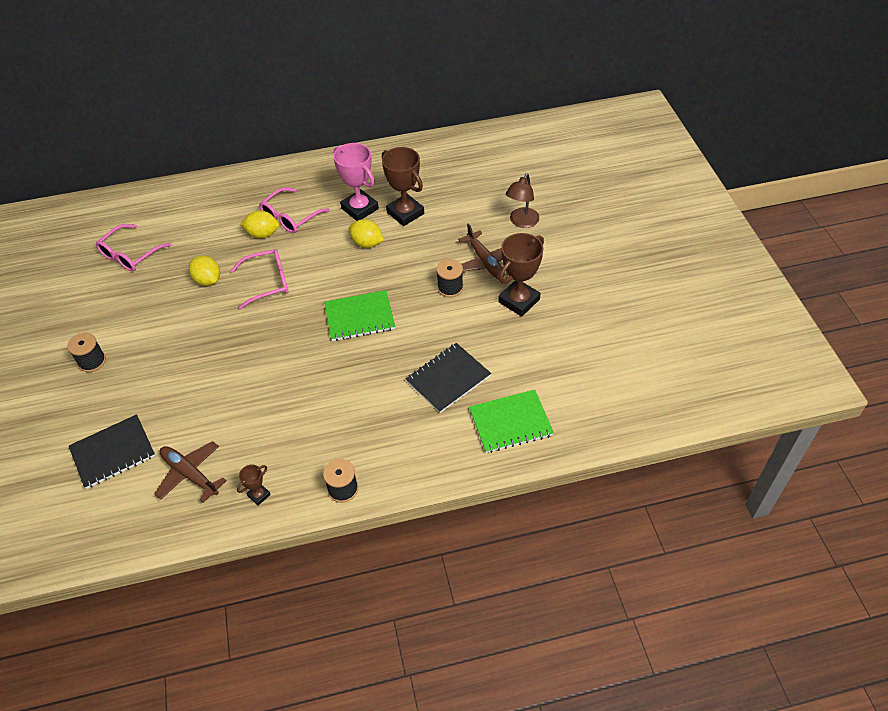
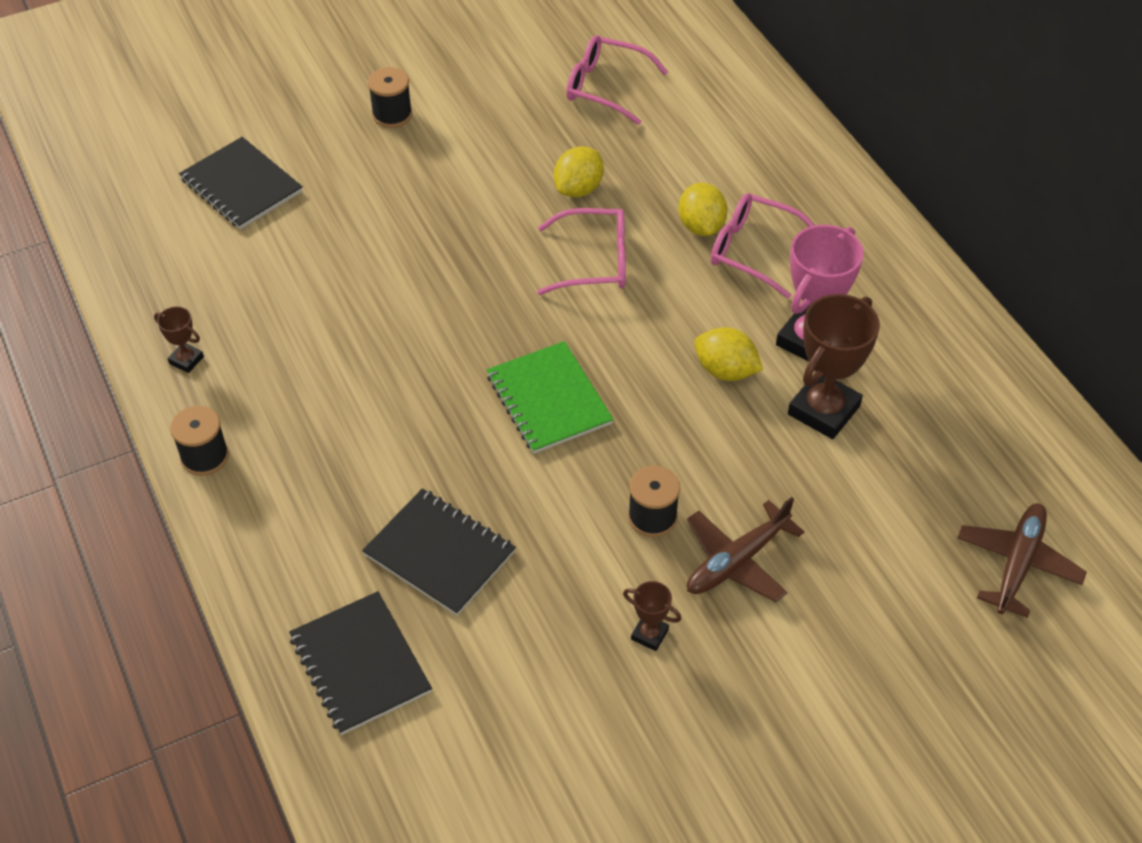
camera: 75 degrees right, 0 degrees up
brown plane [154,441,226,503] -> brown plane moved to [957,503,1087,618]
pink glasses [231,249,289,309] -> pink glasses turned 60 degrees counterclockwise [537,208,626,295]
yellow lemon [349,219,384,248] -> yellow lemon turned 75 degrees counterclockwise [694,327,763,381]
green notebook [469,390,554,453] -> black notebook [289,591,432,735]
brown trophy [498,233,544,317] -> brown trophy [623,581,681,651], size x0.48
brown lamp [506,173,539,228] -> none

